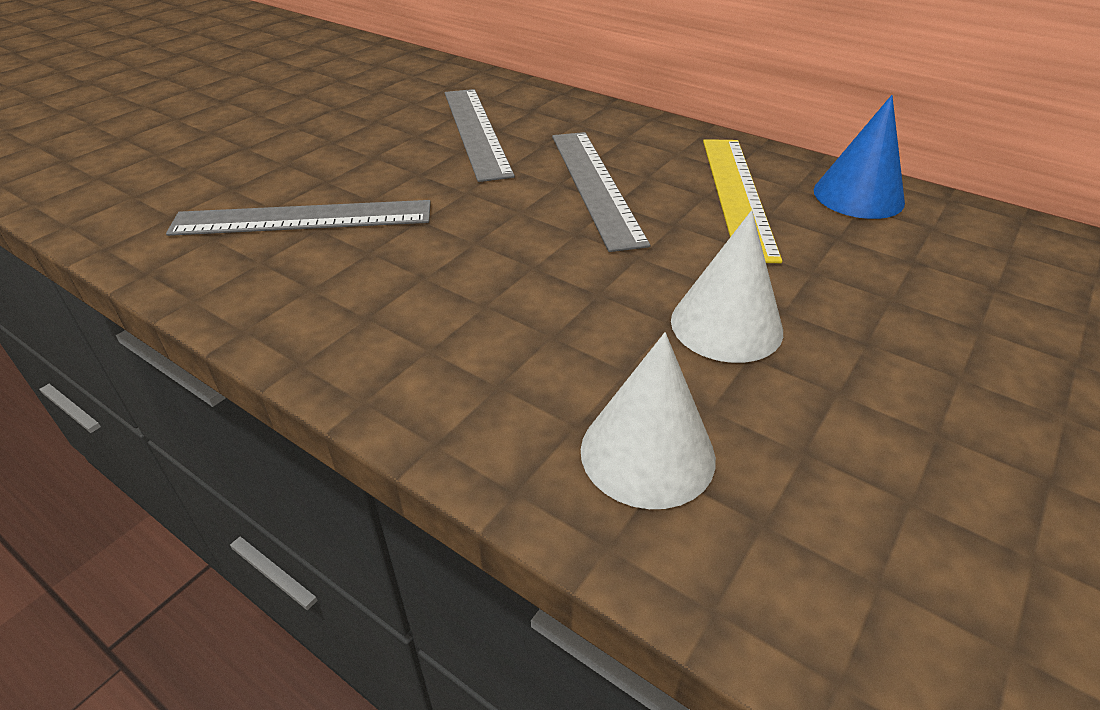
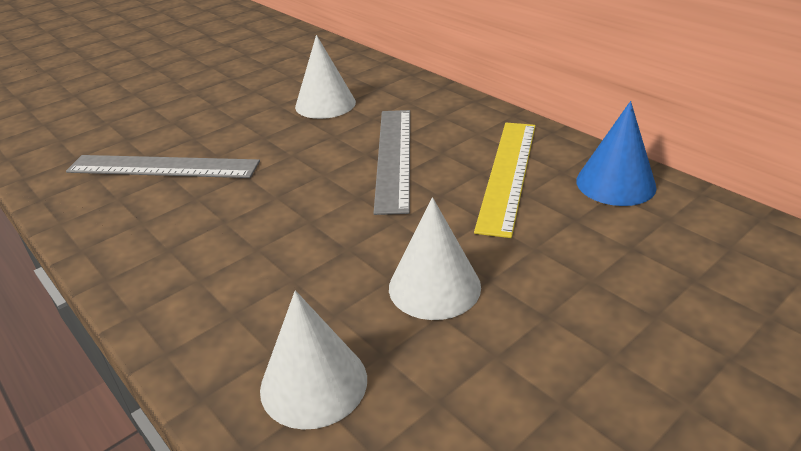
camera: 15 degrees right, 5 degrees down
grey ruler [445,89,515,182] -> white cone [295,35,356,119]

